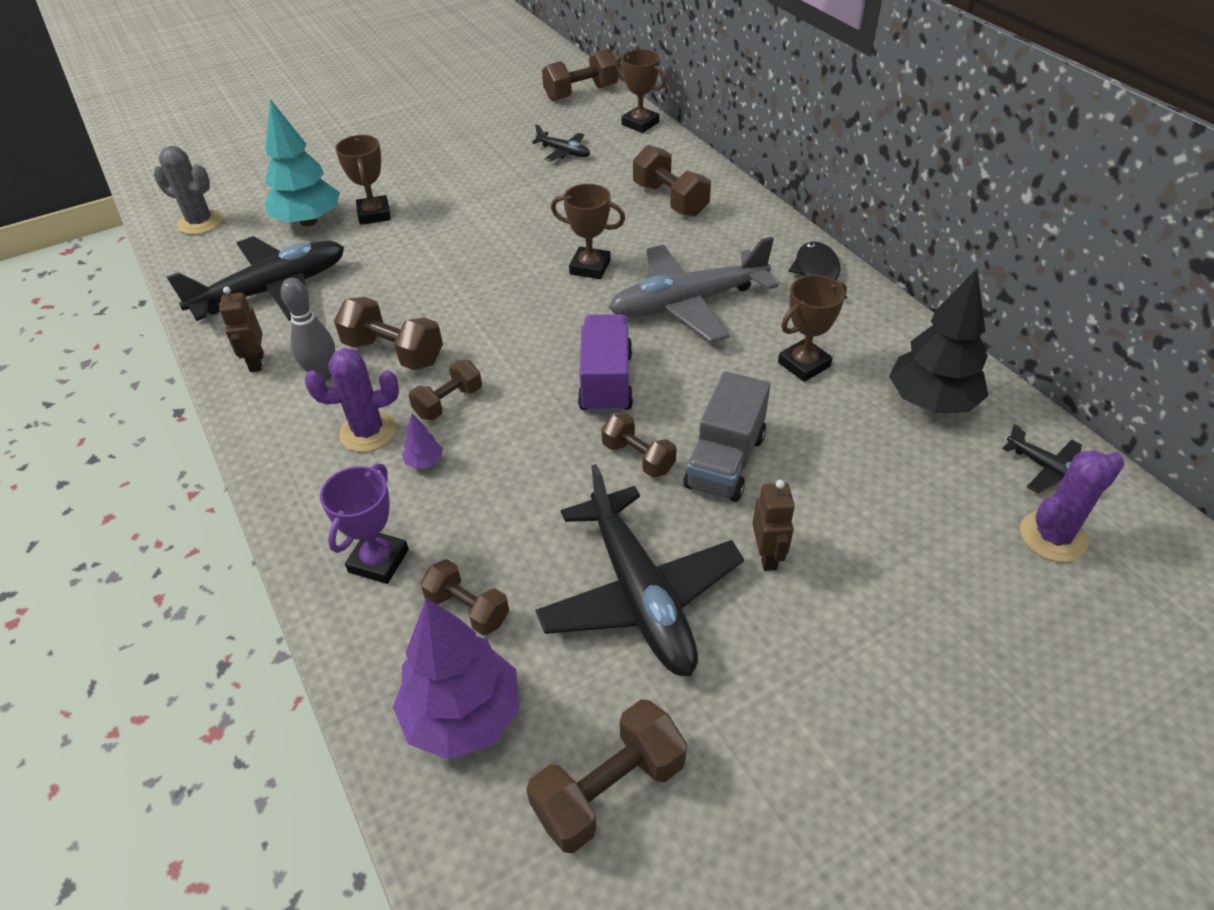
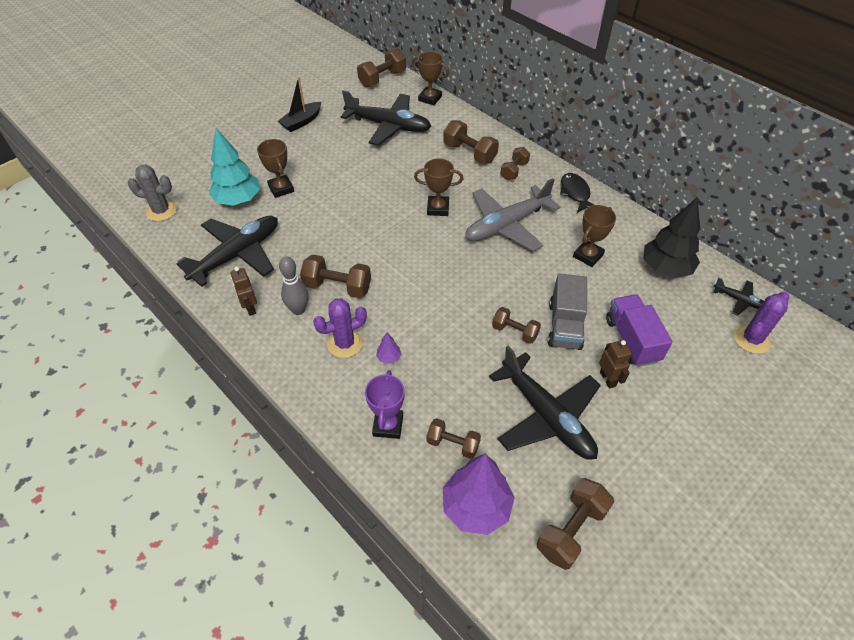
camera: 15 degrees left, 5 degrees up
brown dumbbell [408,360,482,420] -> brown dumbbell moved to [500,147,530,180]
black plane [532,125,590,162] -> black plane [341,90,432,146], size x2.16
purple truck [578,314,633,414] -> purple truck moved to [606,294,673,367]
none -> black boat [278,77,321,132]

